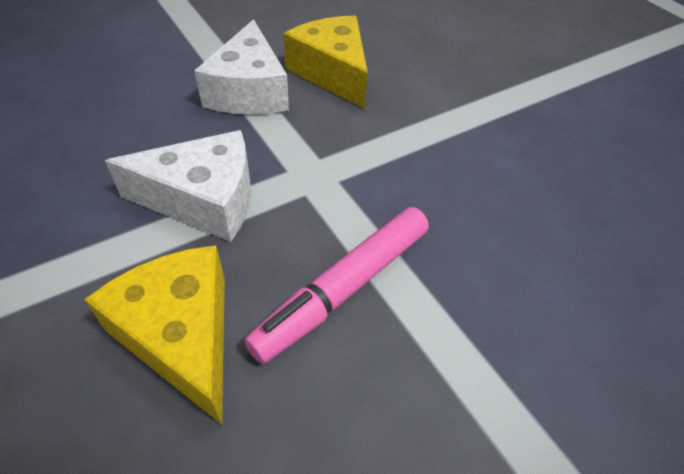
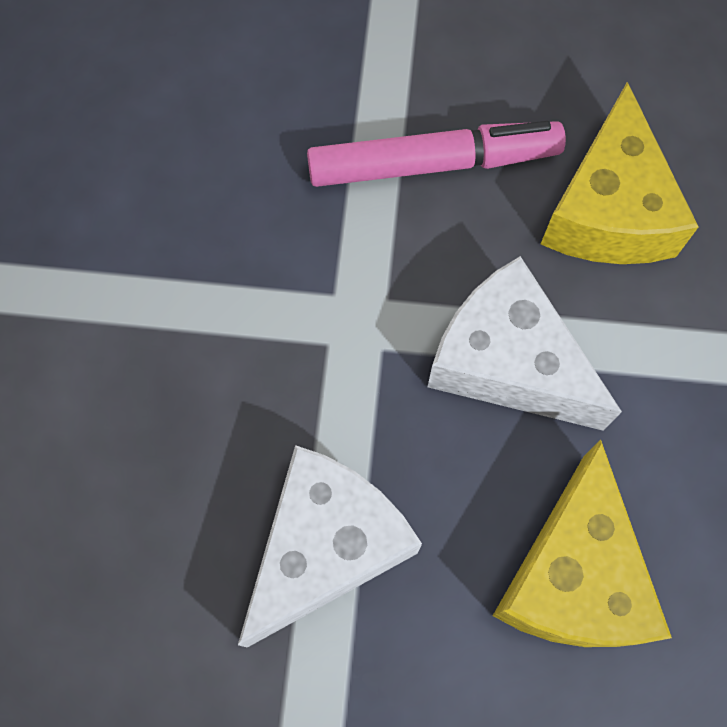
camera: 140 degrees left, 20 degrees up
yellow cheese [284,16,368,109] -> yellow cheese moved to [493,439,672,647]

